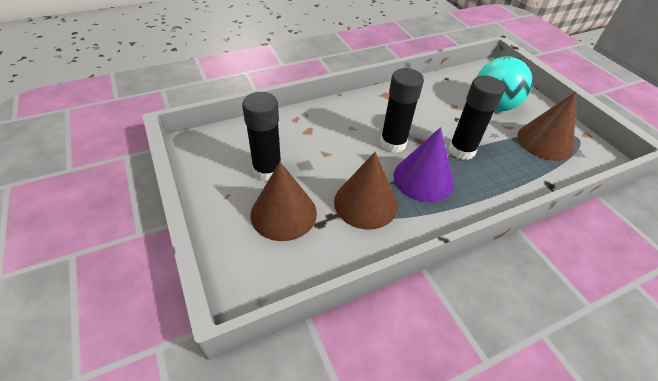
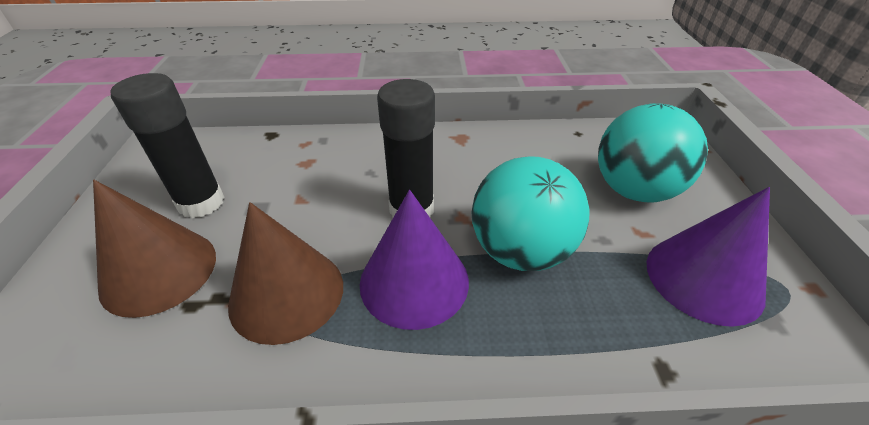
camera: 25 degrees right, 5 degrees down
black glue stick [448,75,505,160] -> turquoise ball [472,156,590,271]
brown cone [517,92,576,161] -> purple cone [647,187,770,327]

